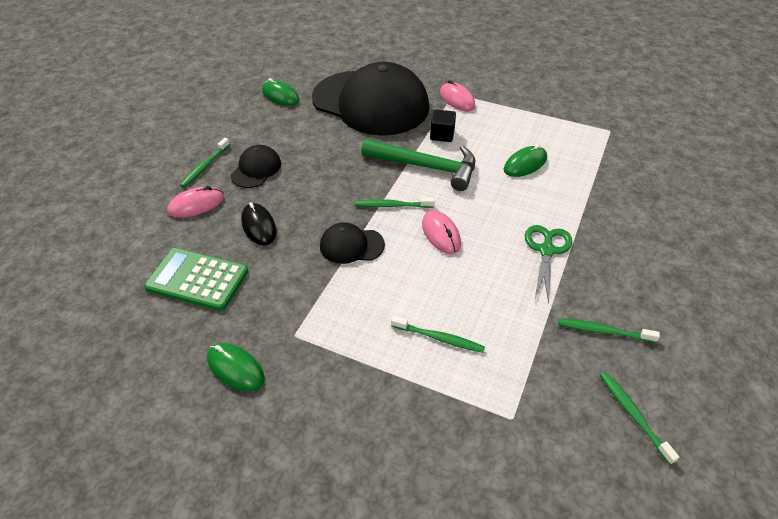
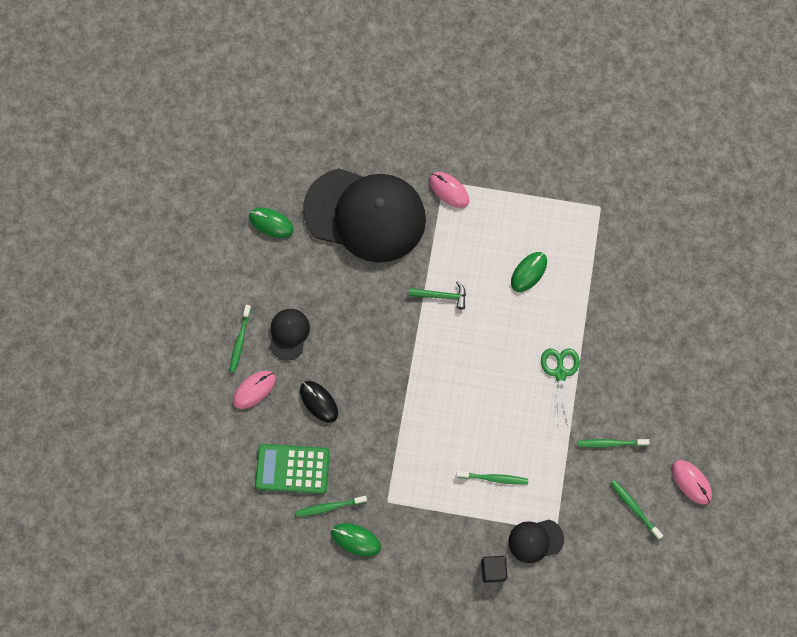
camera: 15 degrees left, 25 degrees up
black cap [320,222,385,264] -> black cap moved to [508,520,564,563]
green toothbrush [355,198,434,208] -> green toothbrush moved to [295,496,367,517]
green hammer [361,139,475,191] -> green hammer [409,281,466,310], size x0.54
pink mouse [422,210,461,254] -> pink mouse moved to [672,460,712,505]
black cube [430,109,456,142] -> black cube moved to [481,556,508,583]

